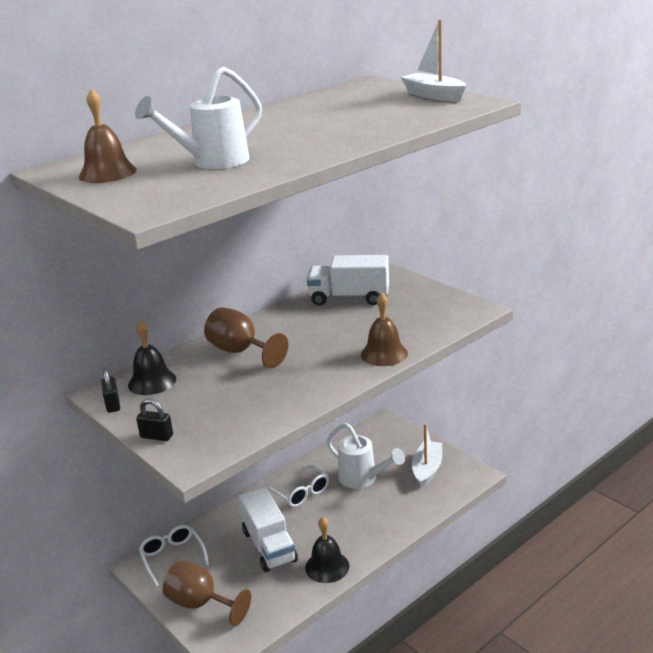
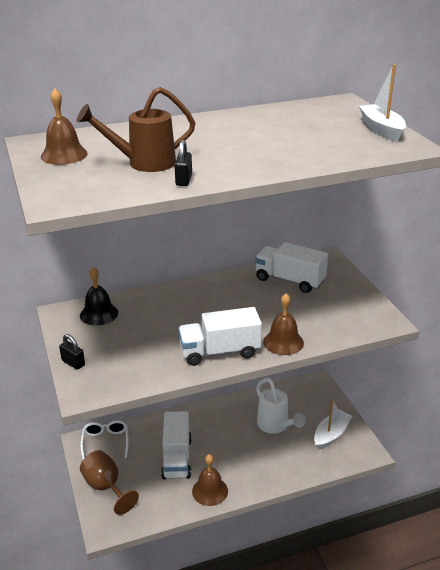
camera: 20 degrees right, 5 degrees up
black padlock [101,368,120,413] -> black padlock moved to [175,140,192,186]
white watering can [135,67,262,169] -> brown watering can [76,87,195,172]
brown goblet [204,307,288,368] -> none
white glasses [267,465,329,507] -> none
black bell [305,517,349,583] -> brown bell [192,454,228,506]
none -> white truck [178,307,262,366]

